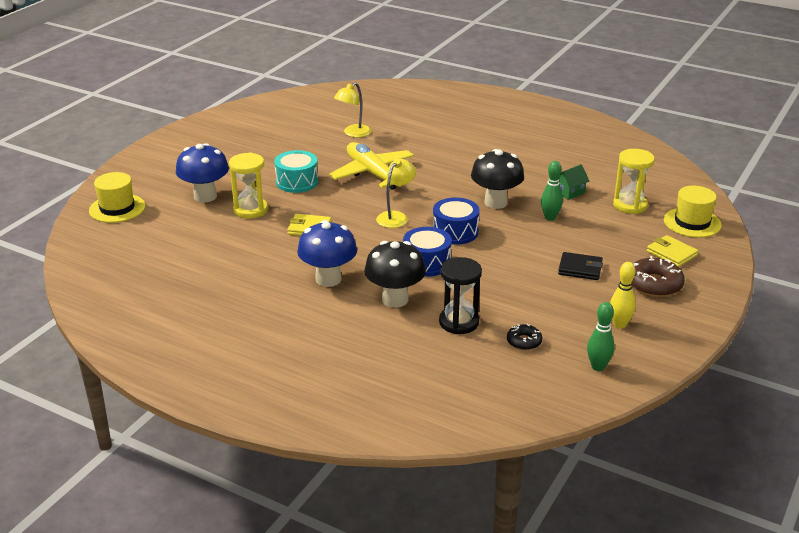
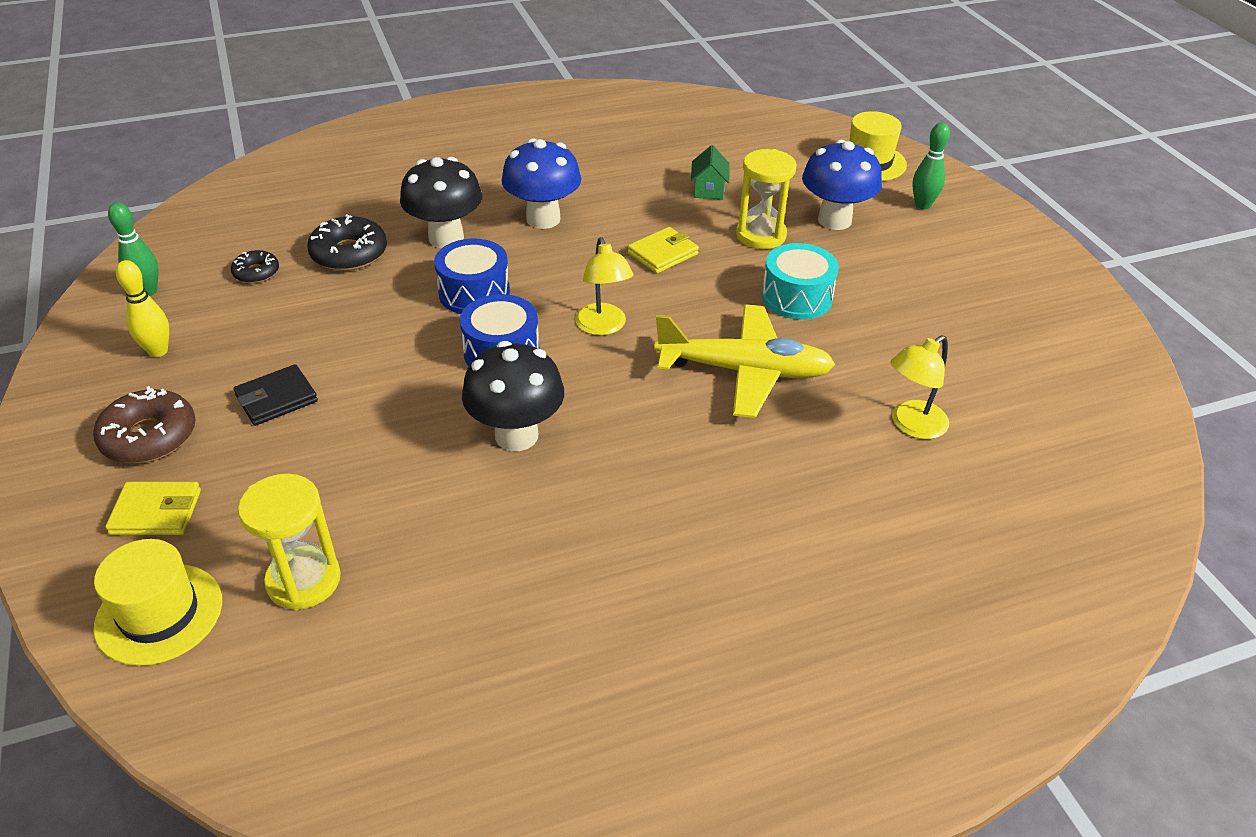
camera: 130 degrees right, 10 degrees up
yellow lamp [334,82,371,137] -> yellow lamp turned 120 degrees counterclockwise [891,335,949,439]
black hourglass [439,257,482,334] -> black donut [307,214,387,271]
green bowling pin [541,161,563,221] -> green bowling pin moved to [912,123,950,210]
green house [559,164,590,200] -> green house moved to [691,145,730,199]

